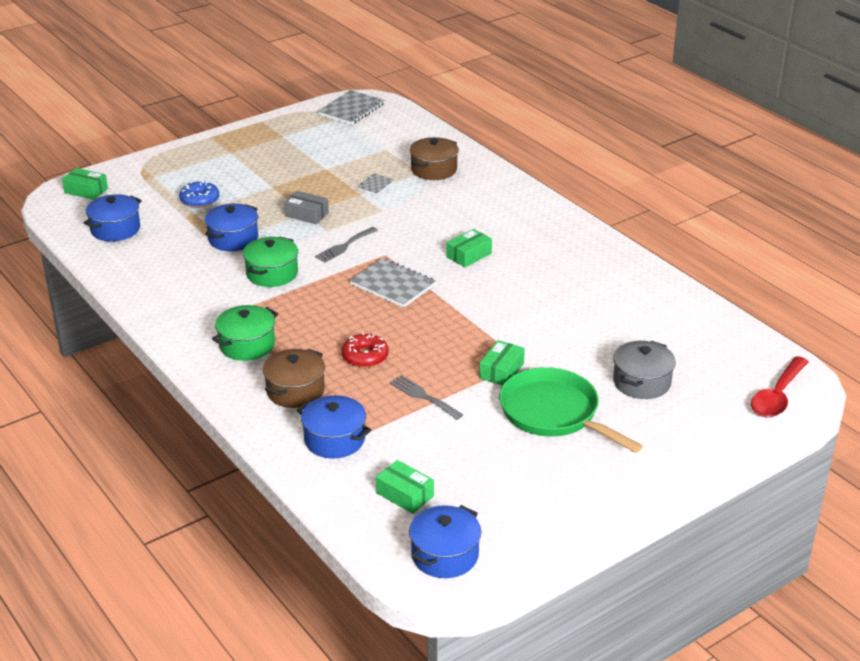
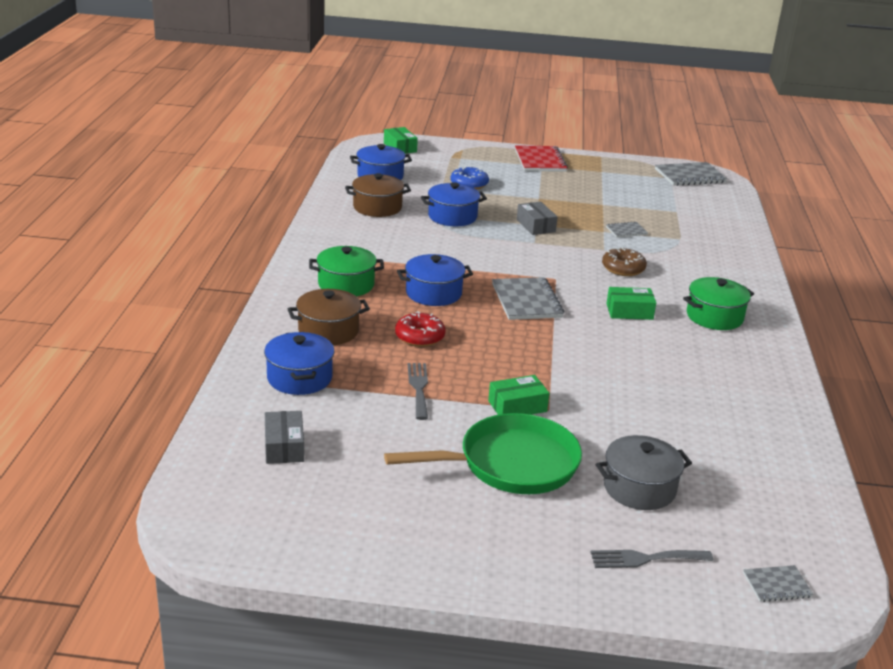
camera: 40 degrees right, 5 degrees down
green pot [243,237,298,287] -> green pot moved to [683,277,754,330]
grey fork [315,227,378,263] -> grey fork moved to [591,550,713,568]
green box [376,460,434,514] -> grey box [265,411,304,464]
blue pot [409,505,481,578] -> blue pot moved to [397,254,473,306]
brown pot [410,137,459,180] -> brown pot moved to [345,173,411,217]
green pan [499,367,643,453] -> green pan turned 75 degrees clockwise [384,413,582,494]
red spoon [751,356,809,417] -> grey notebook [743,565,813,602]
none -> red notebook [515,145,568,172]
none -> brown donut [602,247,647,276]

